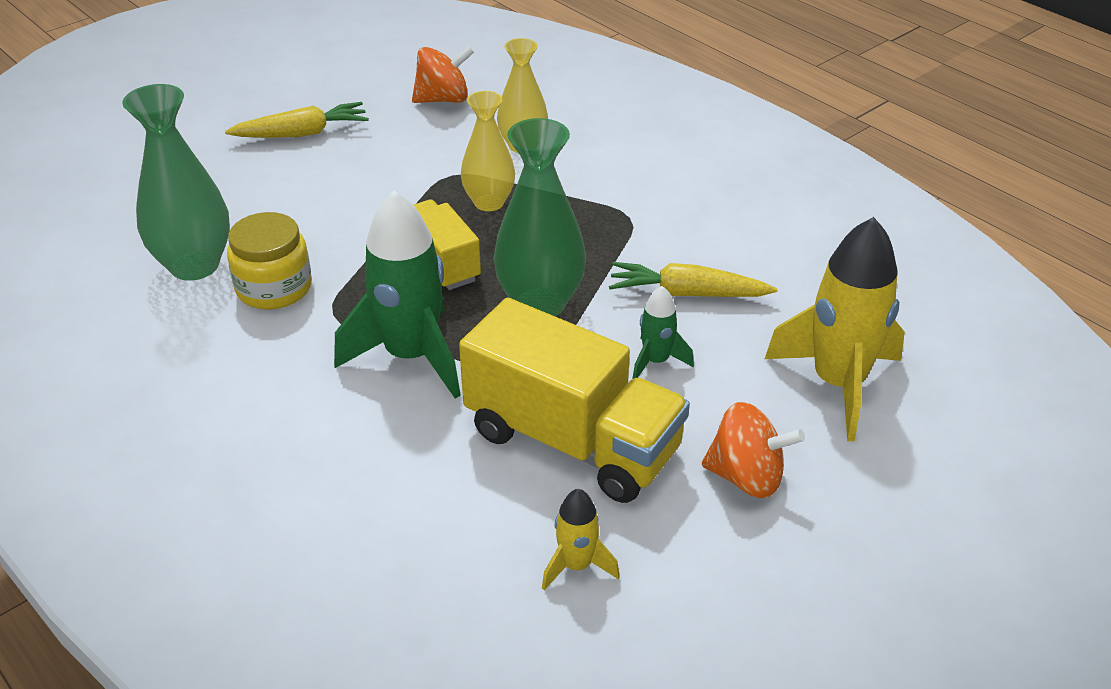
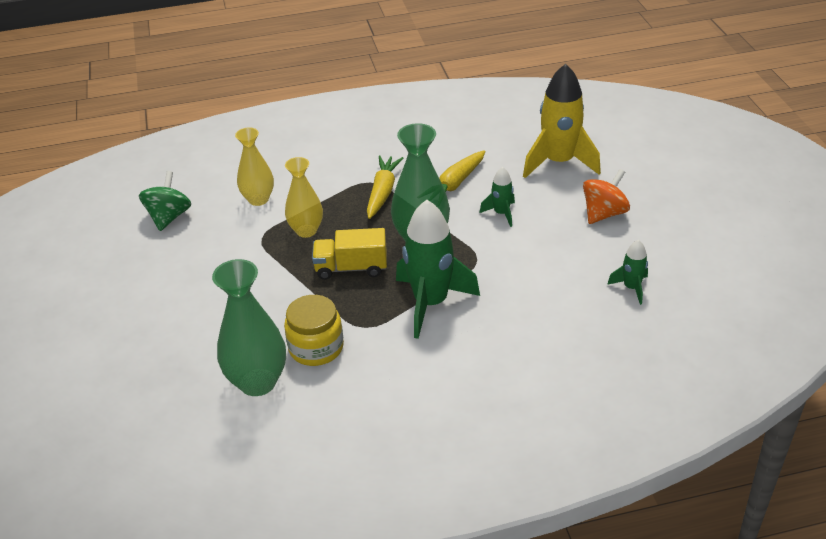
camera: 60 degrees left, 0 degrees up
yellow carrot [225,102,369,138] -> yellow carrot moved to [367,156,403,219]
orange spinning top [412,46,474,103] -> green spinning top [139,171,191,231]
yellow truck [459,298,690,503] -> none
yellow rocket [542,489,620,590] -> green rocket [607,240,648,305]

